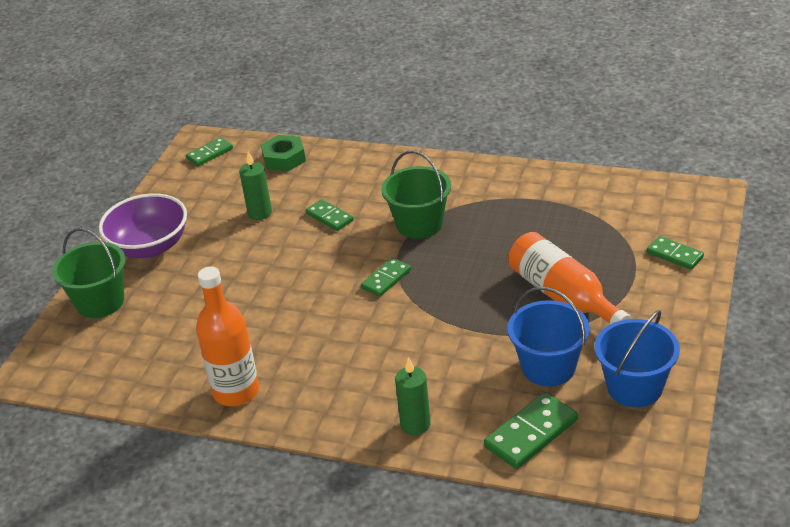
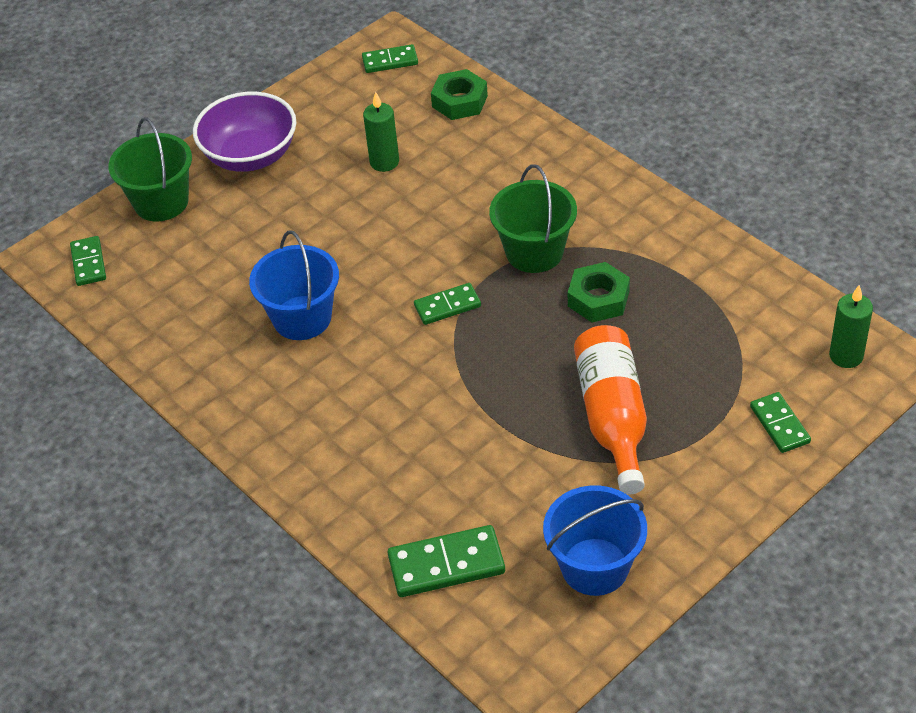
camera: 30 degrees right, 10 degrees up
orange bottle [196,267,259,406] -> none
green domino [305,199,354,231] -> green domino moved to [70,236,106,286]
green candle [395,357,431,435] -> green candle moved to [829,285,873,368]
blue bucket [507,287,590,386] -> blue bucket moved to [249,231,339,340]
none -> green nut [568,262,630,323]

